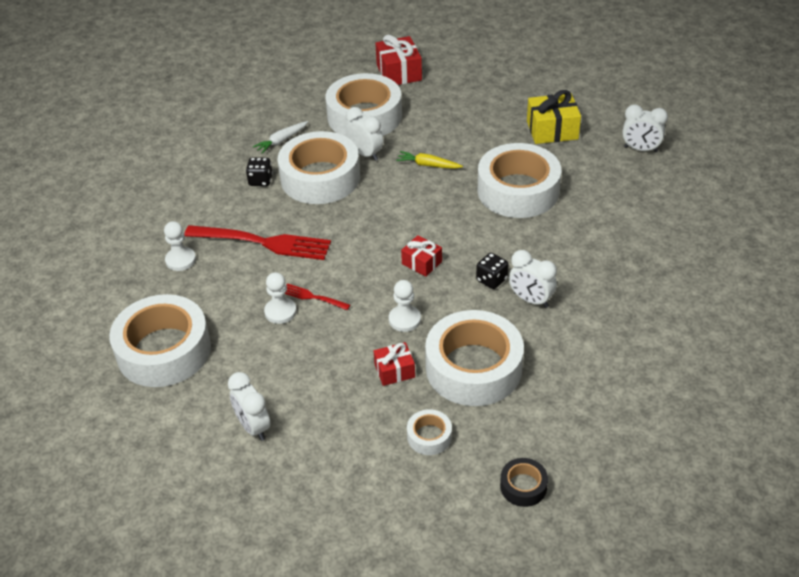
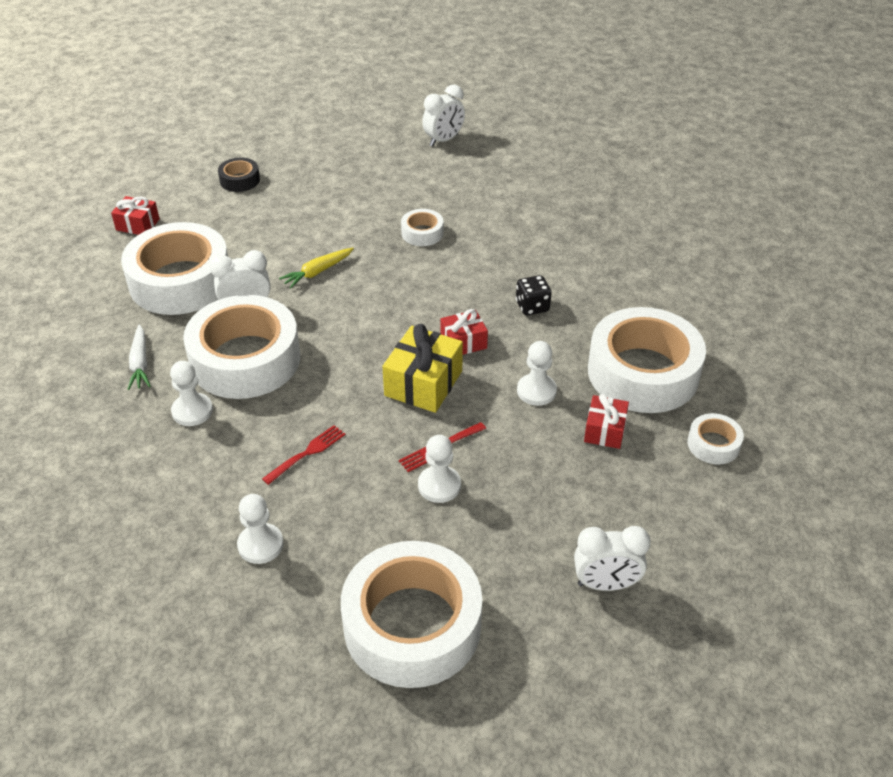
camera: 60 degrees left, 0 degrees up
red fork [184,225,331,260] -> red fork [262,425,345,485], size x0.47
black dice [246,157,273,186] -> white pawn [170,361,213,426]
red gift [375,35,422,85] -> red gift [111,196,160,235], size x0.61
white tape [477,143,561,218] -> white tape [401,209,444,246], size x0.44
black tape [500,458,548,507] -> black tape moved to [218,158,260,192]
white clock [509,250,557,308] -> none
yellow gift [527,90,581,144] -> yellow gift moved to [382,324,463,413]

